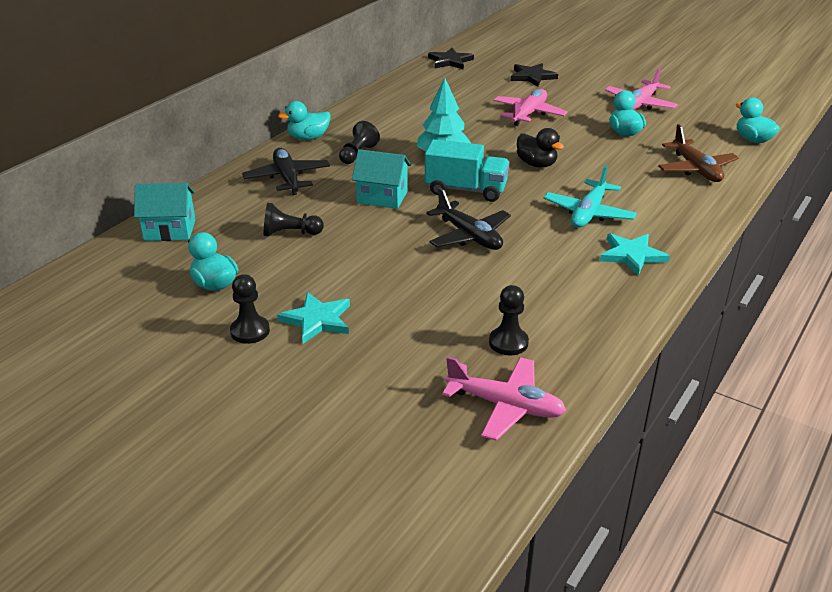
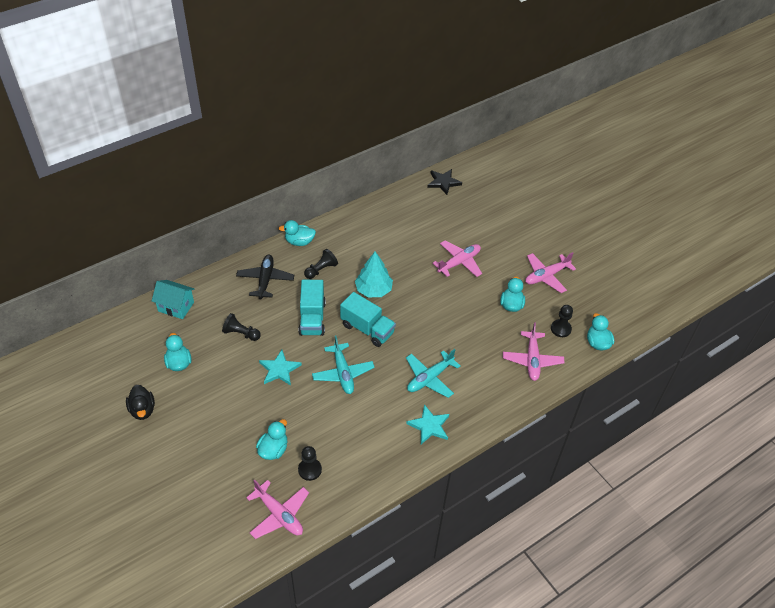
camera: 20 degrees right, 15 degrees up
black pawn [230,274,270,344] -> black pawn moved to [551,305,573,337]
turquoise star [277,292,350,344] -> turquoise star moved to [259,350,302,385]
turquoise house [352,149,411,209] -> turquoise truck [298,280,326,336]
black plane [426,188,511,250] -> turquoise plane [312,335,375,394]
black star [511,63,558,87] -> none
black duck [517,128,564,168] -> black duck moved to [126,385,155,420]
brown plane [658,124,739,182] -> pink plane [503,323,564,381]
none -> turquoise duck [256,419,287,460]

